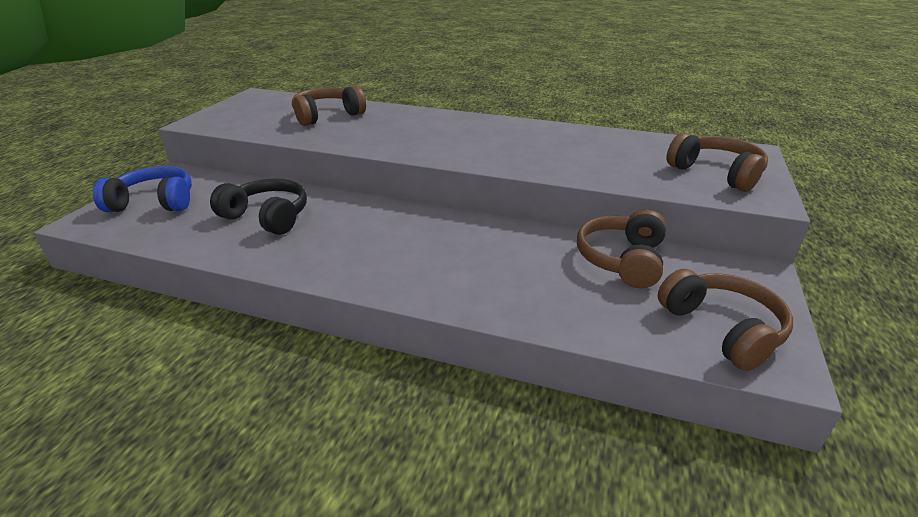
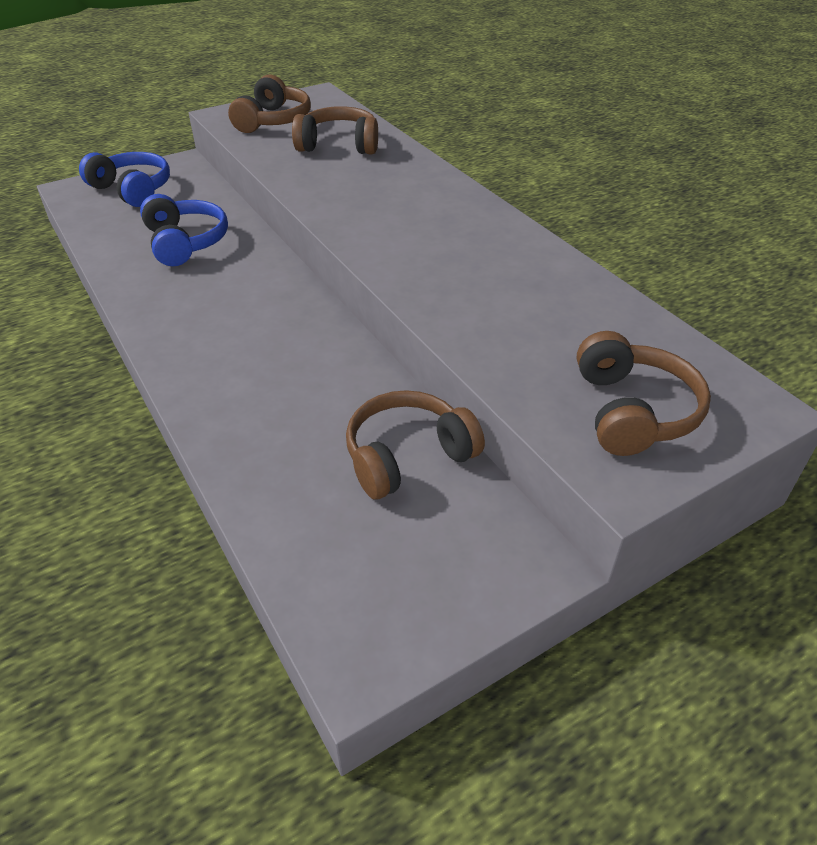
camera: 40 degrees right, 10 degrees up
black headphones [210,178,307,235] -> blue headphones [140,194,228,266]
brown headphones [658,269,793,371] -> brown headphones moved to [228,74,311,133]

